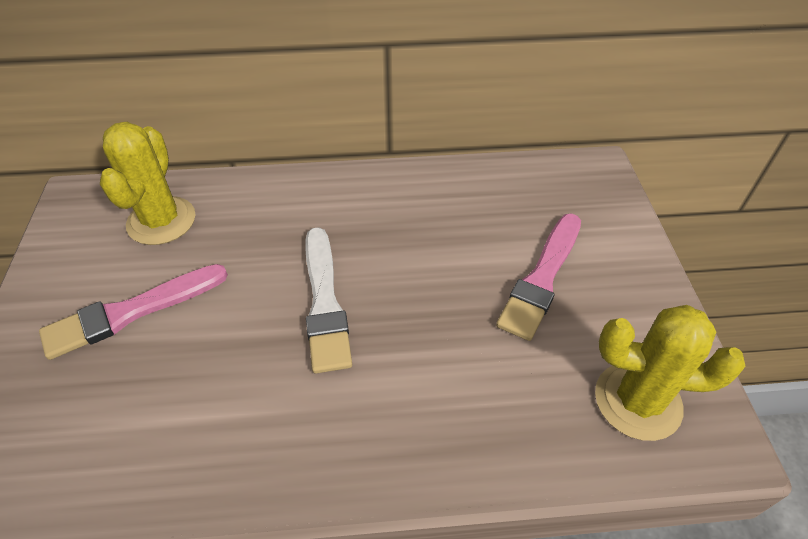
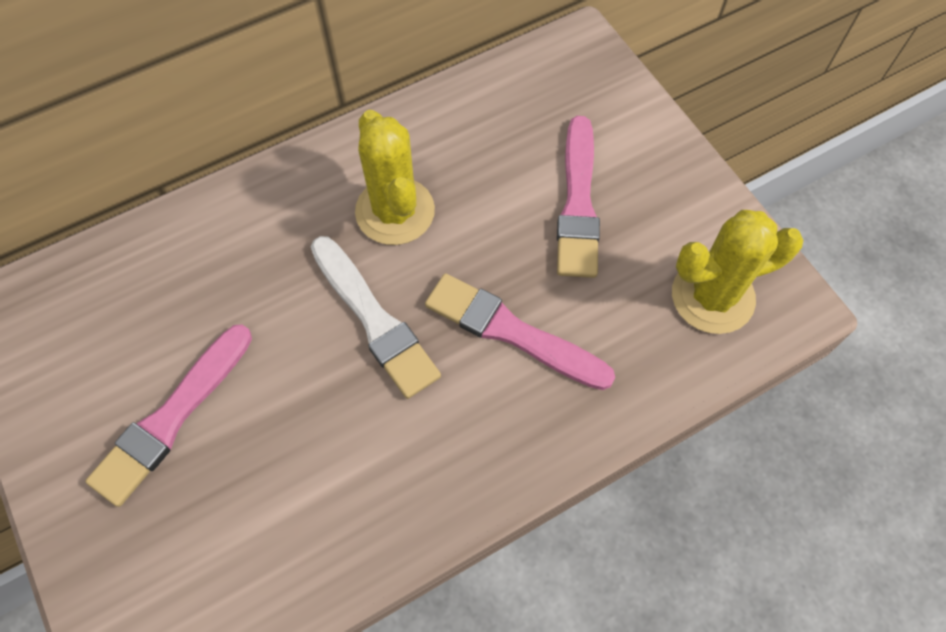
camera: 25 degrees left, 15 degrees up
yellow cactus [100,122,195,245] -> yellow cactus moved to [355,110,435,245]
none -> pink brush [425,273,615,390]

